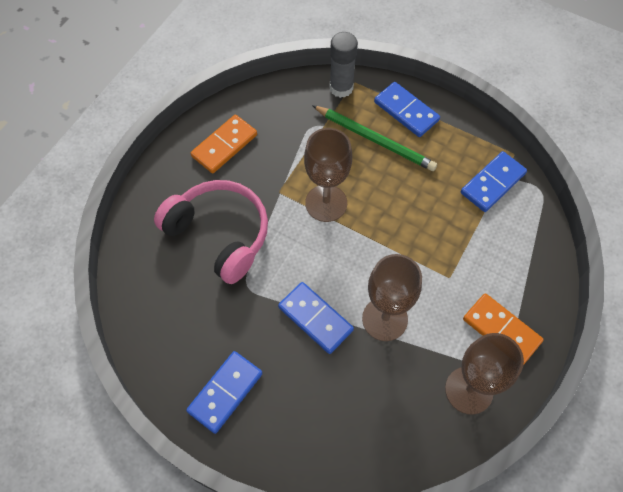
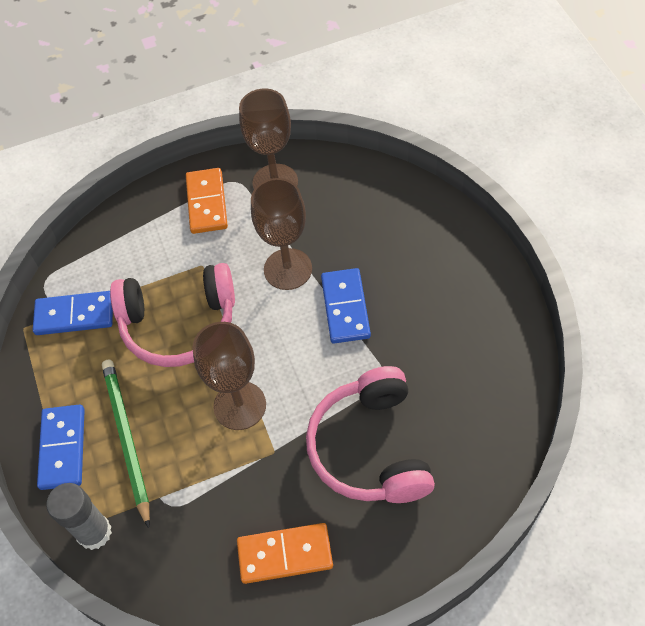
camera: 135 degrees left, 5 degrees down
blue domino [186,351,263,434] -> none
none -> pink headphones [110,263,235,367]

